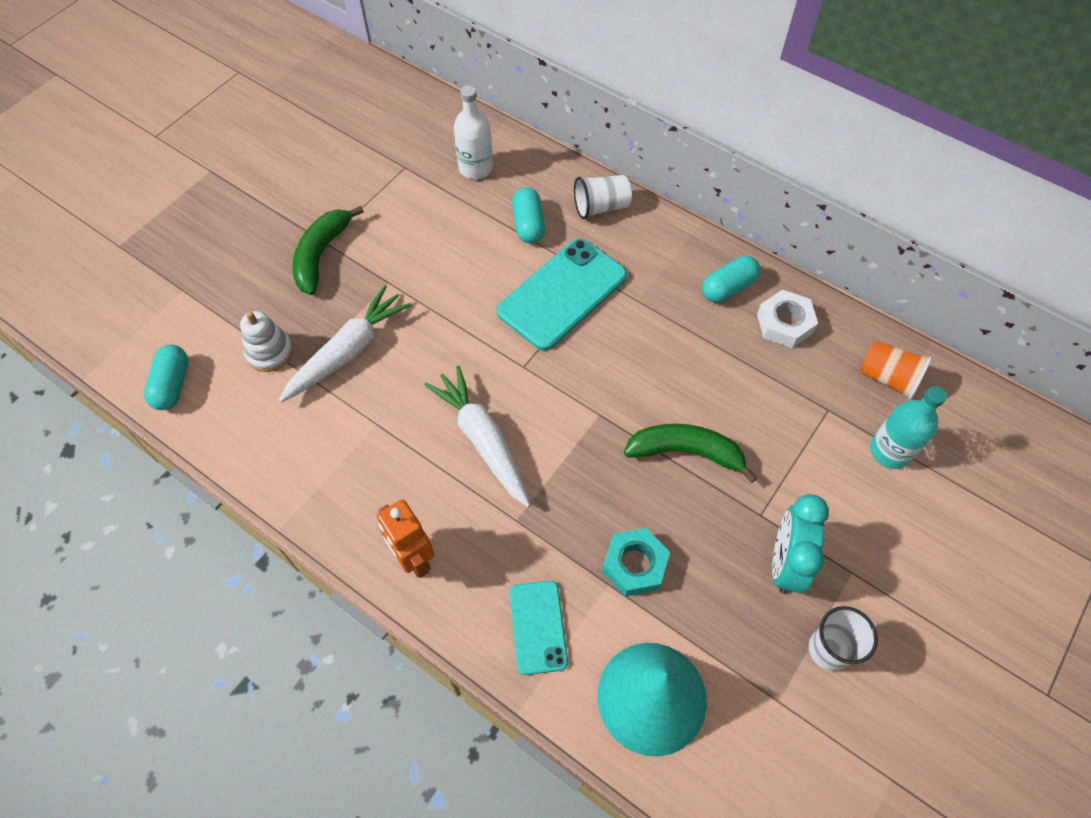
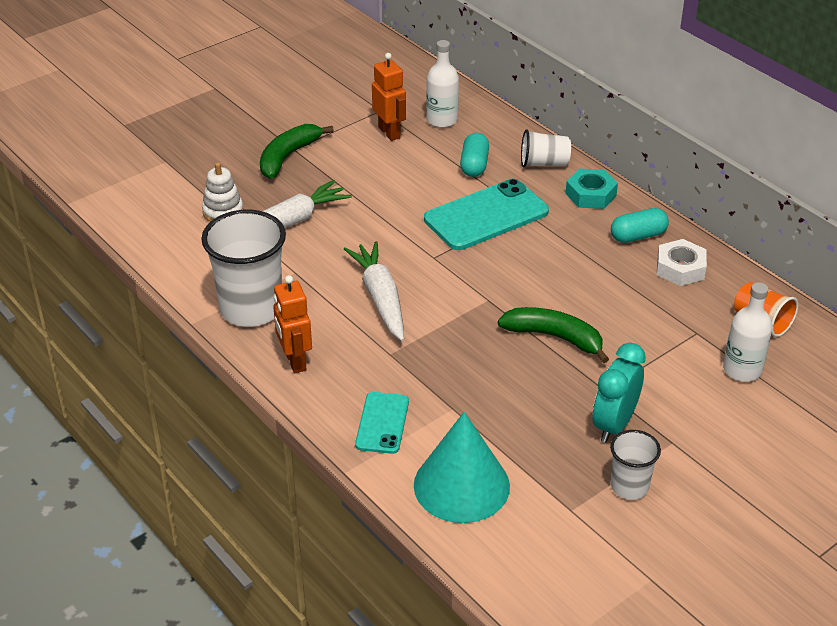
camera: 15 degrees right, 20 degrees down
turquoise capsule [144,345,188,410] -> none
turquoise nut [602,528,670,597] -> turquoise nut moved to [565,169,618,209]
turquoise bottle [870,386,947,469] -> white bottle [723,282,772,382]
none -> white cup [201,210,286,327]
none -> orange robot [372,53,406,141]

